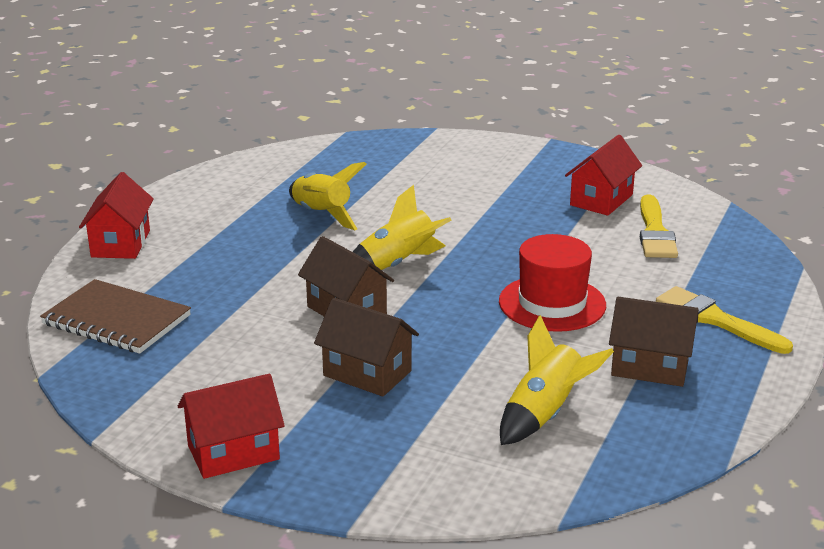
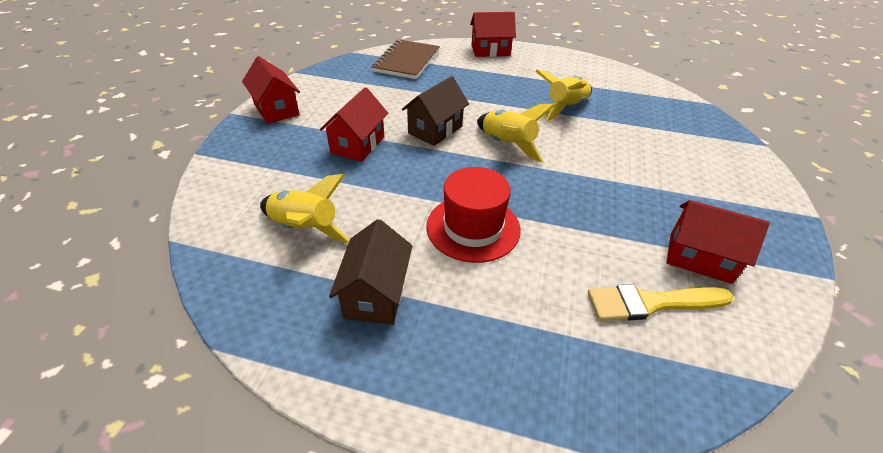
camera: 80 degrees right, 15 degrees up
brown house [314,298,419,397] -> red house [320,87,388,162]
yellow brush [656,286,793,354] -> none

